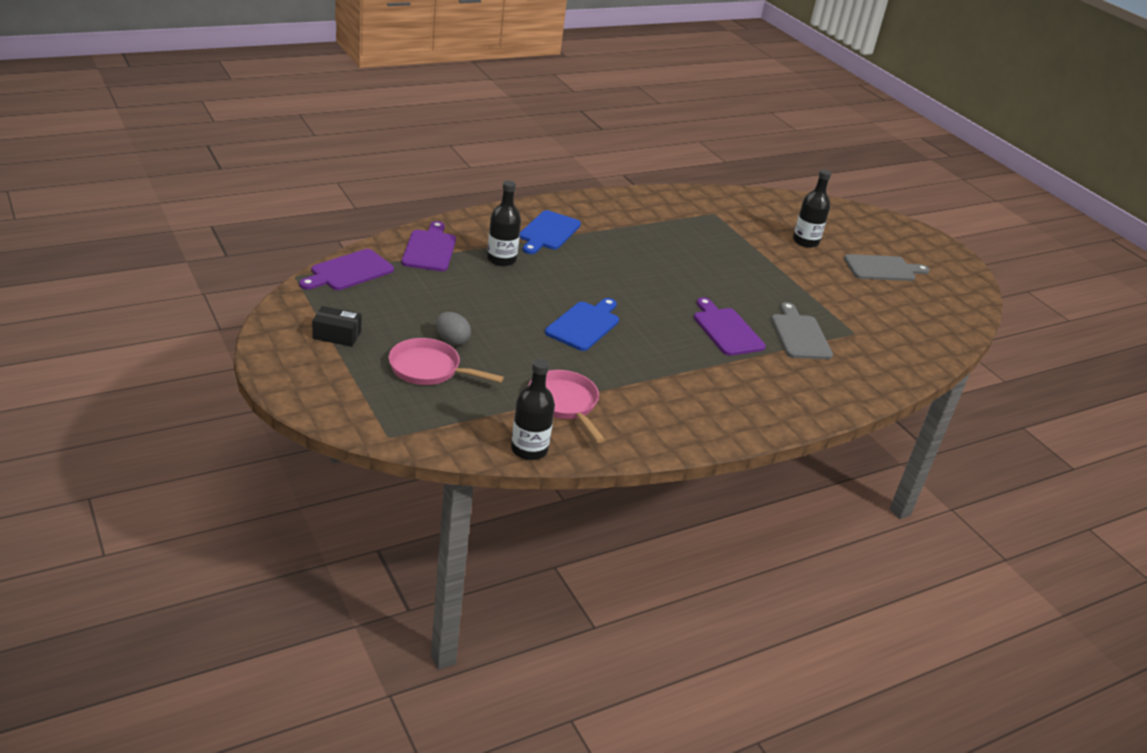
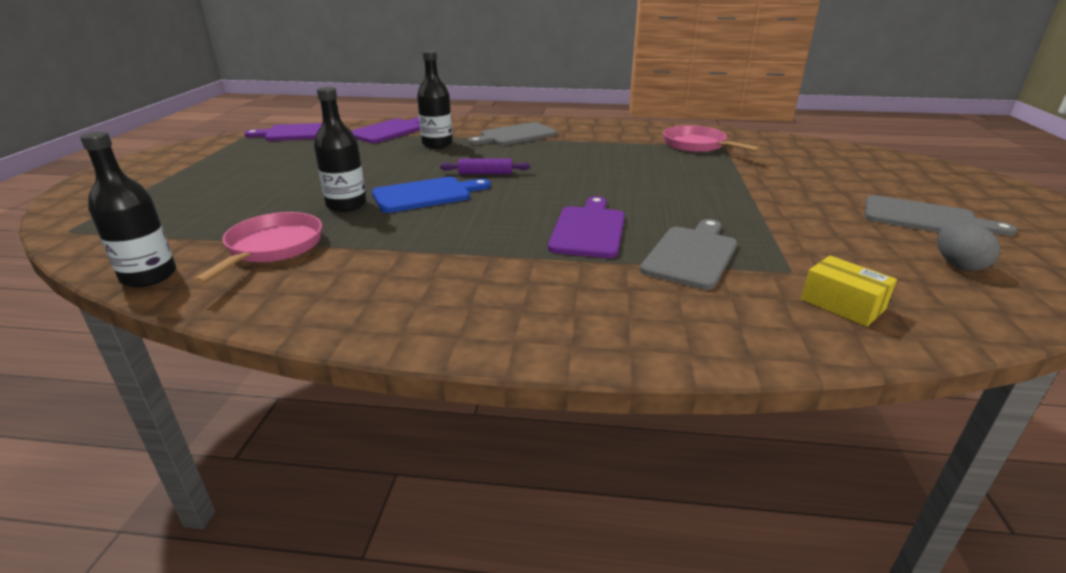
camera: 40 degrees right, 5 degrees down
black box [312,306,362,347] -> none
pink pan [389,338,504,385] -> pink pan moved to [663,125,761,152]
grey egg [436,312,471,345] -> grey egg moved to [937,222,1000,271]
blue cutting board [519,210,581,254] -> grey cutting board [468,122,557,145]
black bottle [793,169,831,248] -> black bottle moved to [314,87,367,212]
none -> purple rolling pin [440,159,530,174]
none -> yellow box [801,256,897,327]

